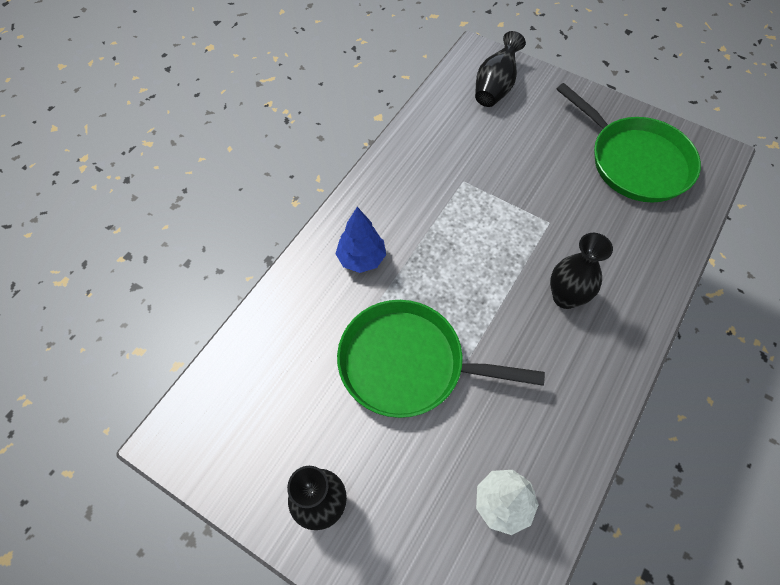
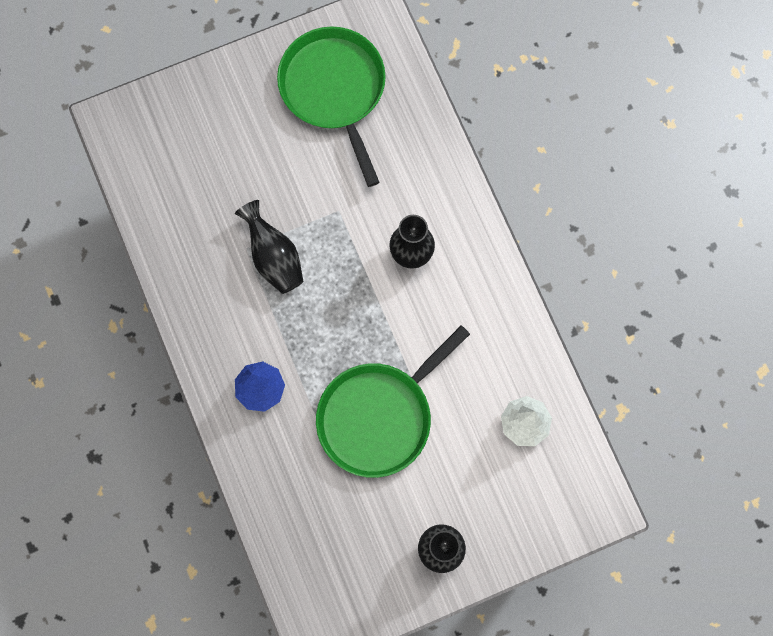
camera: 55 degrees left, 15 degrees up
black vase [475,31,526,107] -> black vase moved to [235,200,303,294]
green pan [557,83,701,203] -> green pan turned 105 degrees counterclockwise [277,26,386,187]

